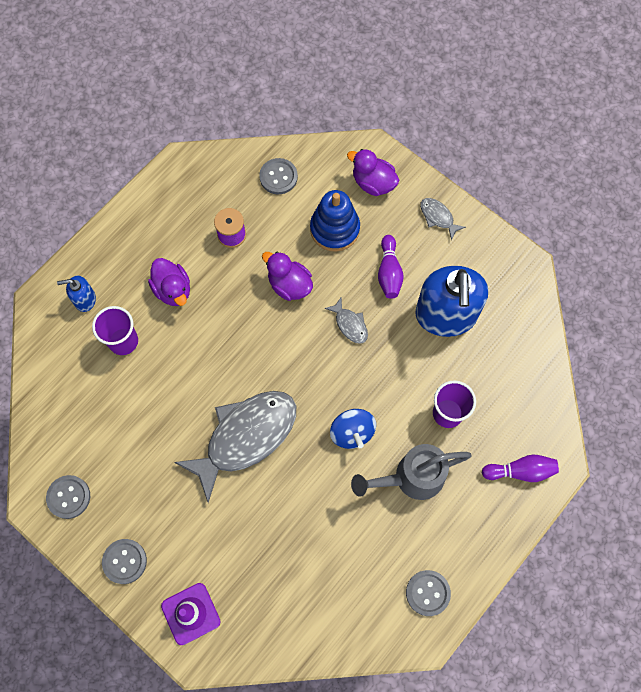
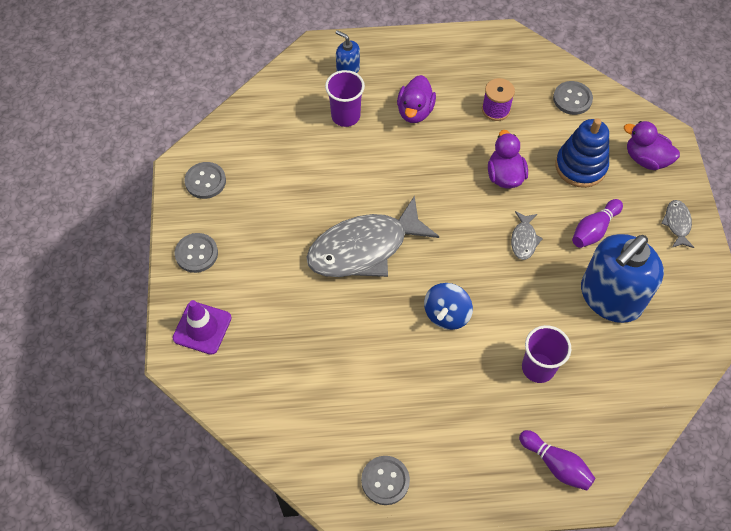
camera: 45 degrees right, 10 degrees down
grey fish [174,391,296,503] -> grey fish turned 150 degrees clockwise [306,195,439,277]
purple duck [347,149,399,196] -> purple duck turned 45 degrees counterclockwise [624,121,680,170]
grey watering can [351,444,472,500] -> none

